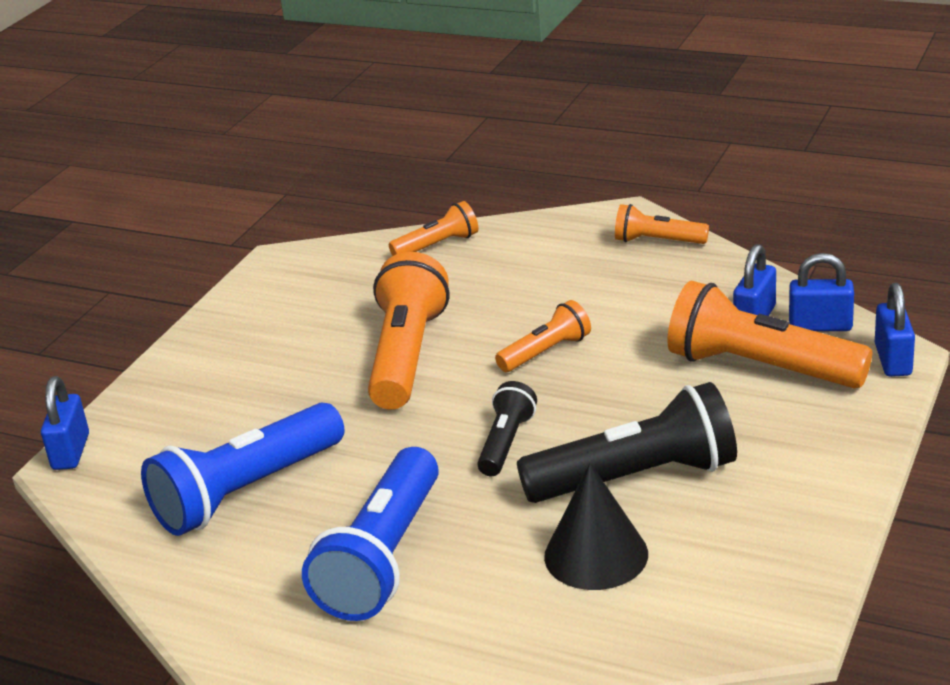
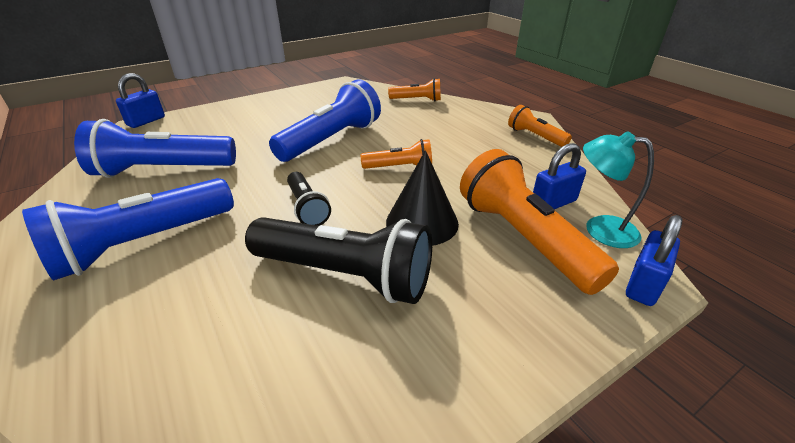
camera: 30 degrees right, 5 degrees up
orange flashlight [368,252,449,410] -> blue flashlight [269,79,381,162]
black flashlight [477,381,537,476] -> black flashlight turned 105 degrees clockwise [287,172,331,226]
black cone [544,463,648,590] -> black cone moved to [386,150,459,246]
blue padlock [789,253,854,331] -> turquoise lamp [583,131,654,248]

